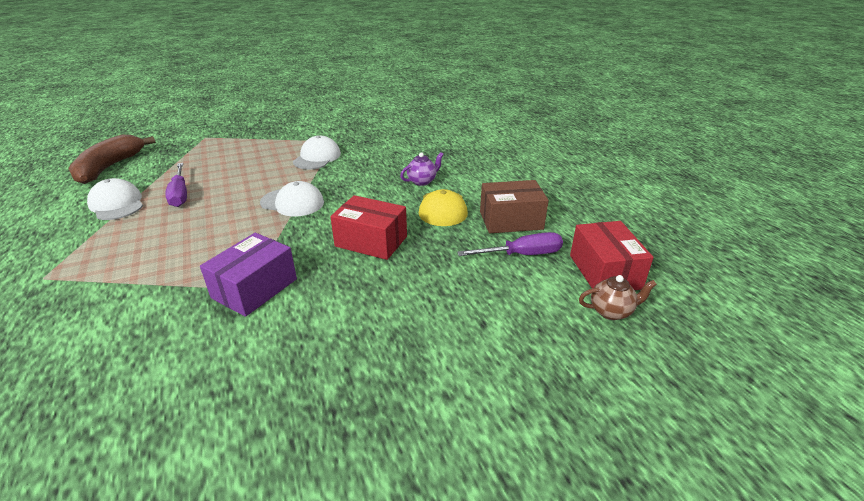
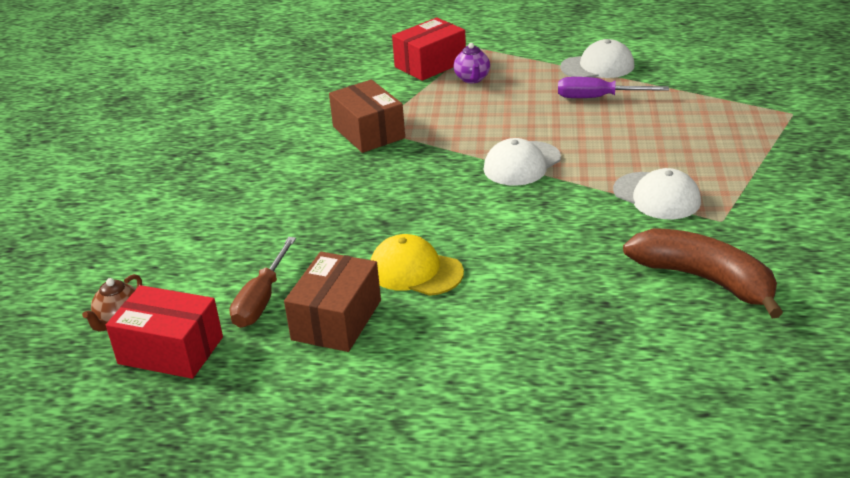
camera: 120 degrees right, 0 degrees up
brown banana [68,134,156,184] -> brown banana moved to [623,228,783,318]
purple box [200,233,297,317] -> brown box [329,80,405,153]
red box [330,195,407,260] -> red box moved to [392,17,466,81]
purple teapot [400,152,444,186] -> purple teapot moved to [454,43,490,83]
purple screwdriver [457,232,563,256] -> brown screwdriver [230,237,296,328]

